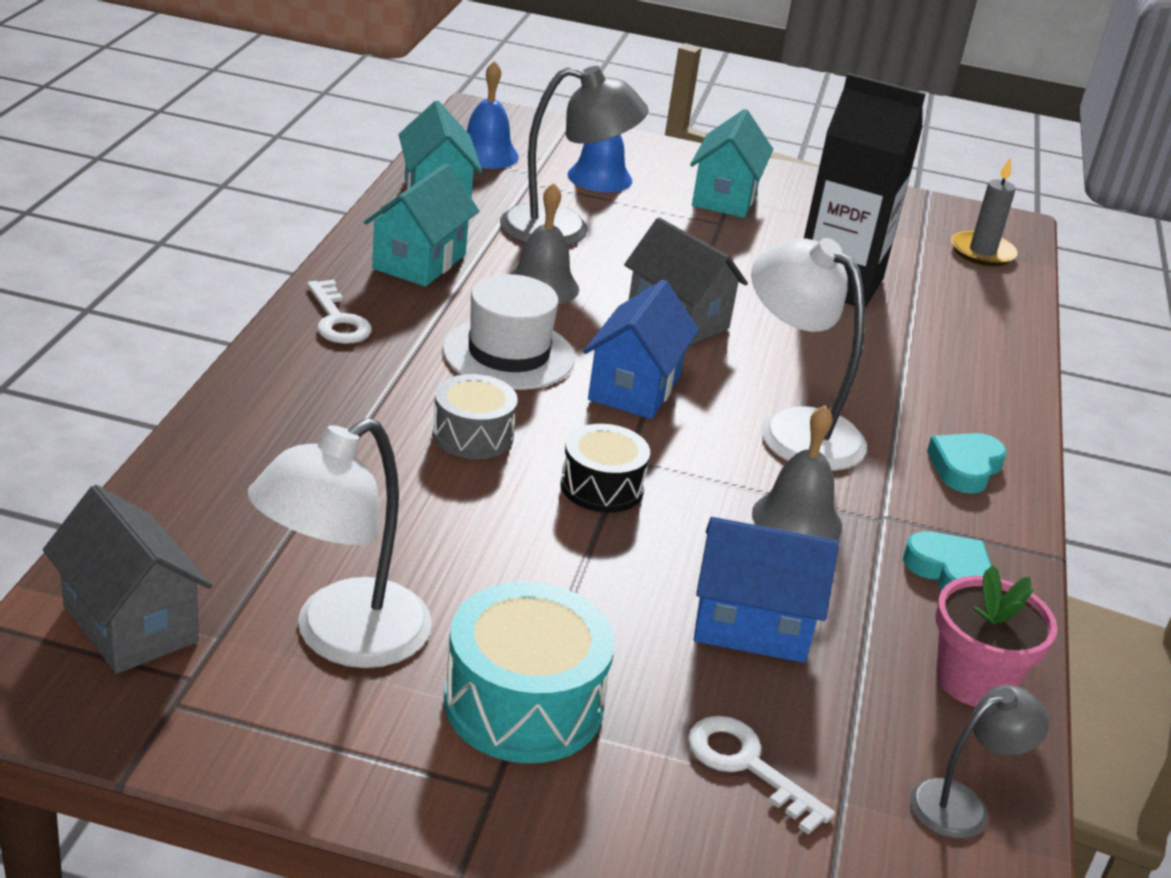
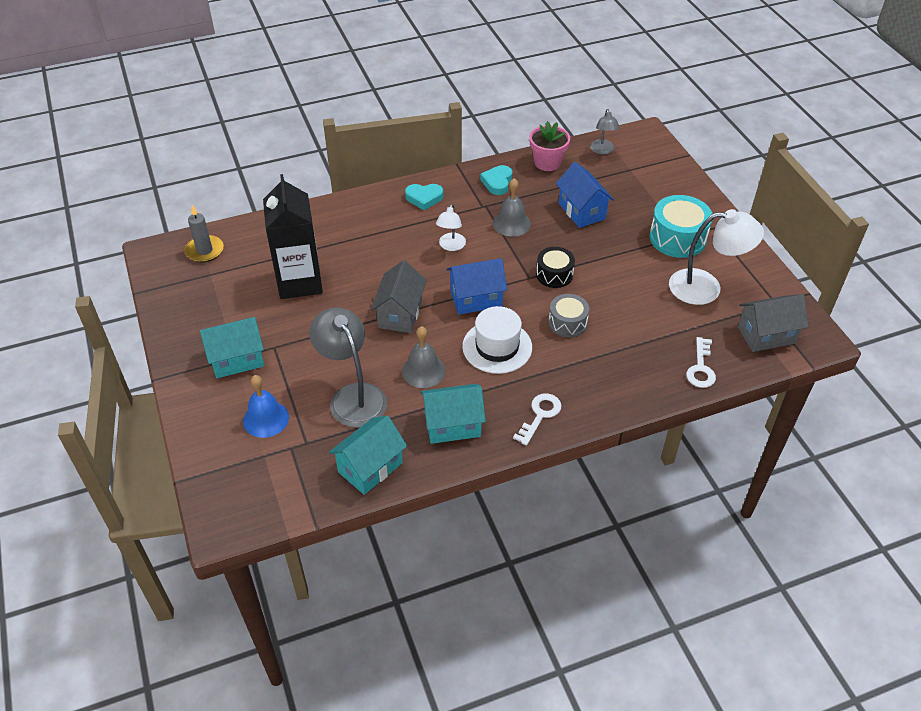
camera: 120 degrees left, 15 degrees up
grey house [43,485,212,674] -> grey house turned 60 degrees clockwise [738,294,809,352]
blue bell [467,61,519,169] -> none
white key [688,716,835,835] -> white key moved to [686,337,716,388]
white lamp [751,238,867,471] -> white lamp [436,203,466,251], size x0.55
grey lamp [910,685,1049,839] -> grey lamp turned 120 degrees counterclockwise [590,109,620,155]

